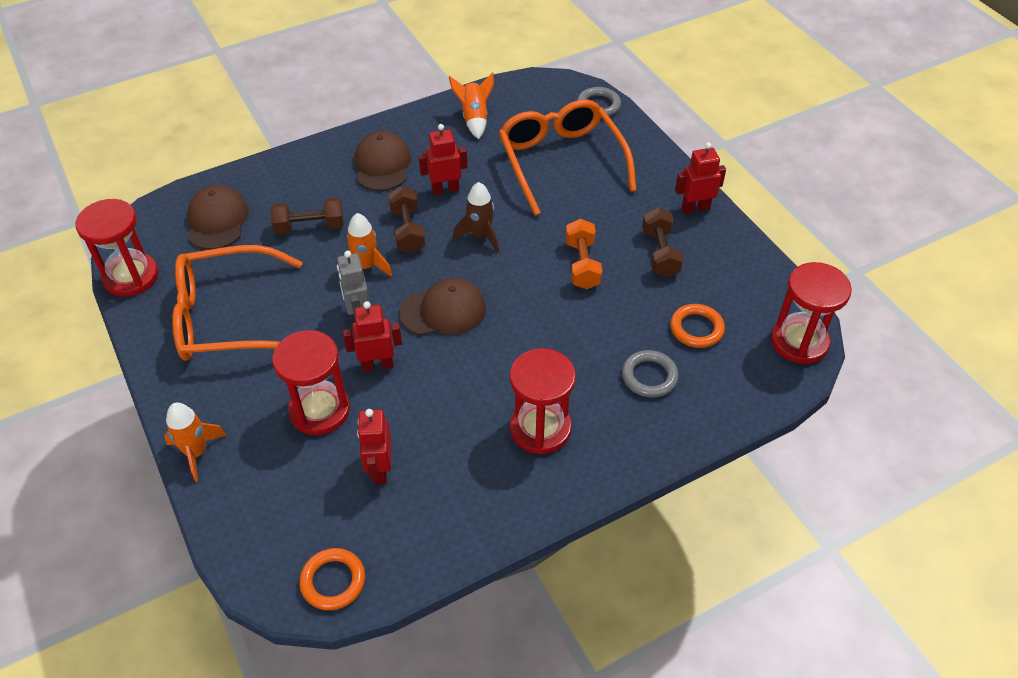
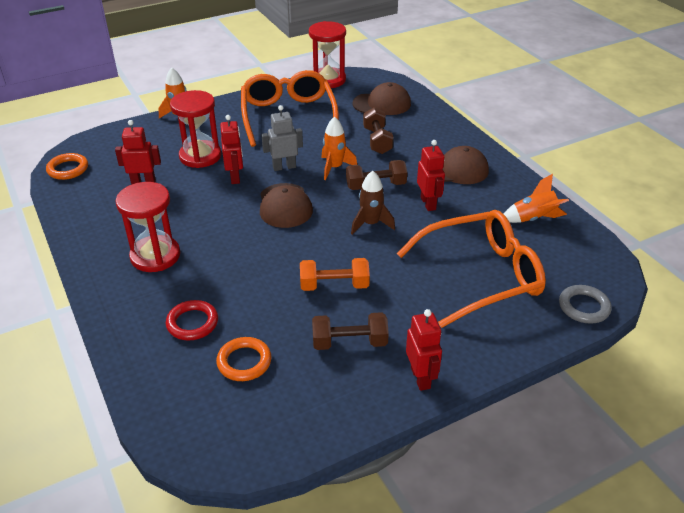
camera: 90 degrees right, 10 degrees down
grey ring [622,350,679,398] -> red ring [166,300,218,340]
red hourglass [771,262,852,364] -> none

